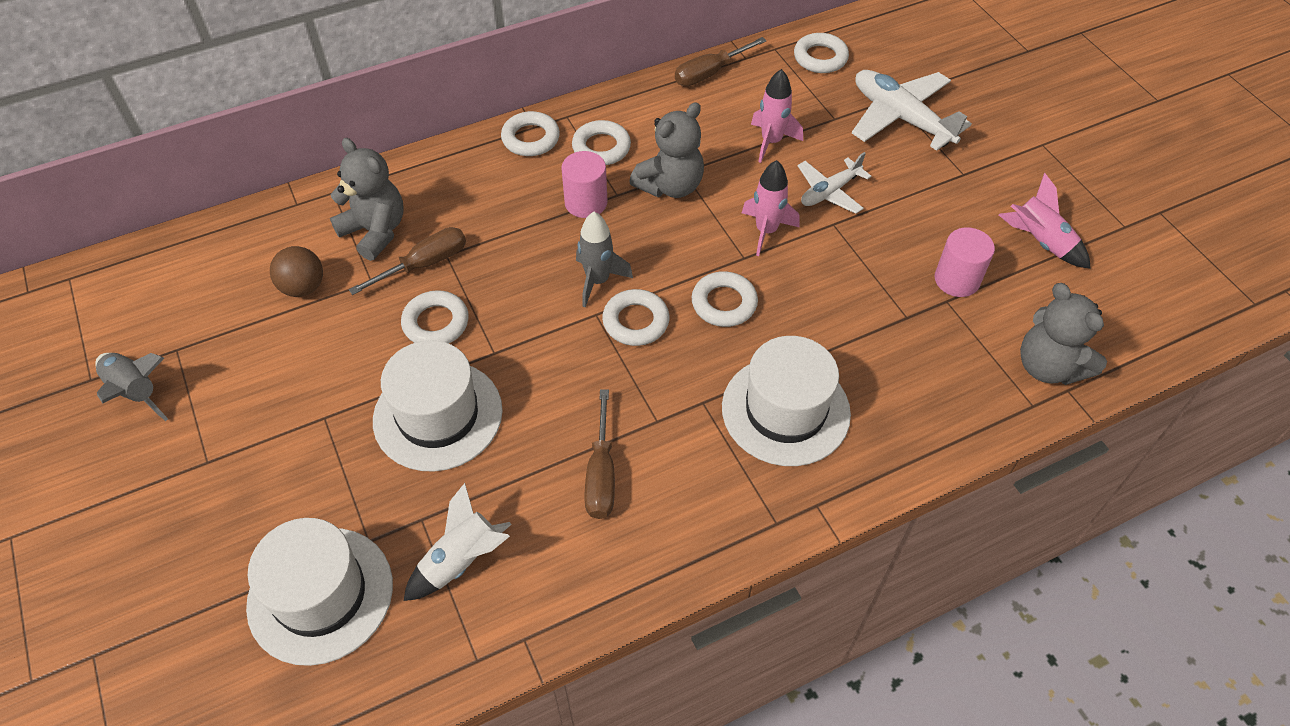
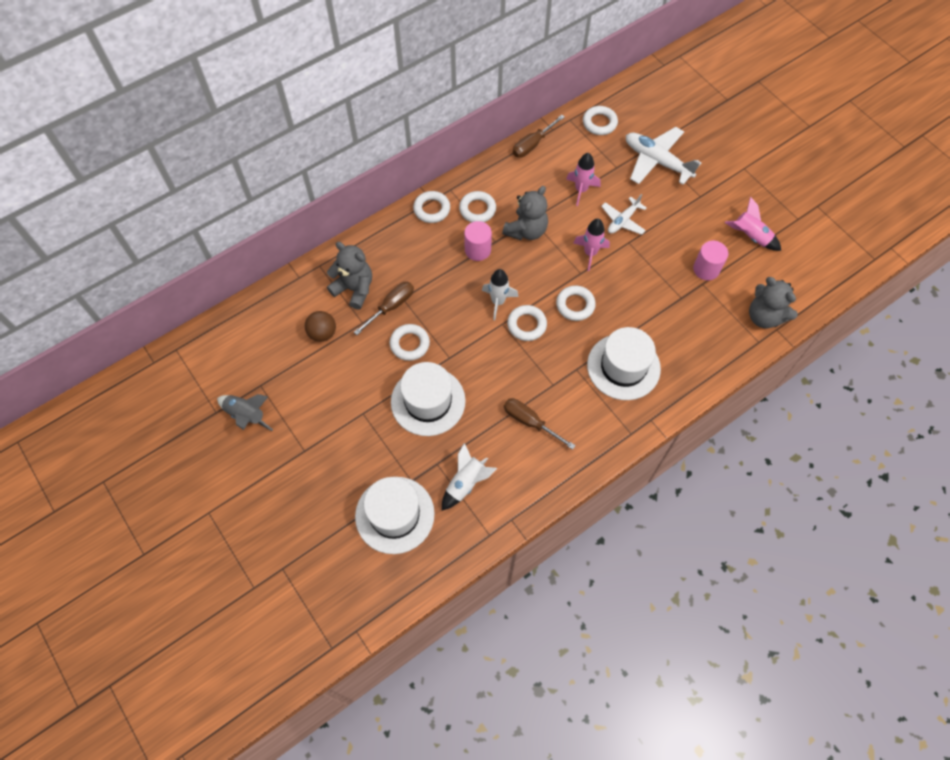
camera: 10 degrees left, 10 degrees up
grey rocket [576,212,633,308] -> white rocket [482,269,518,320]
brown screwdriver [585,389,615,519] -> brown screwdriver turned 135 degrees clockwise [504,398,576,450]

